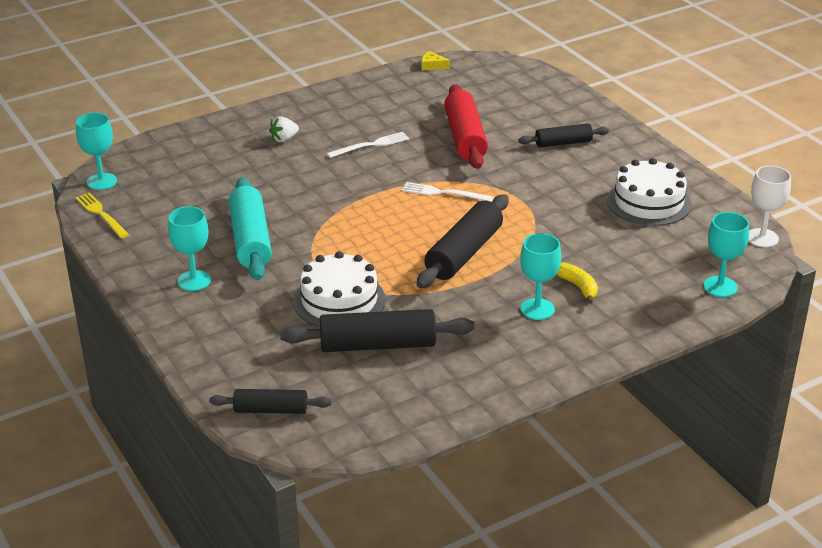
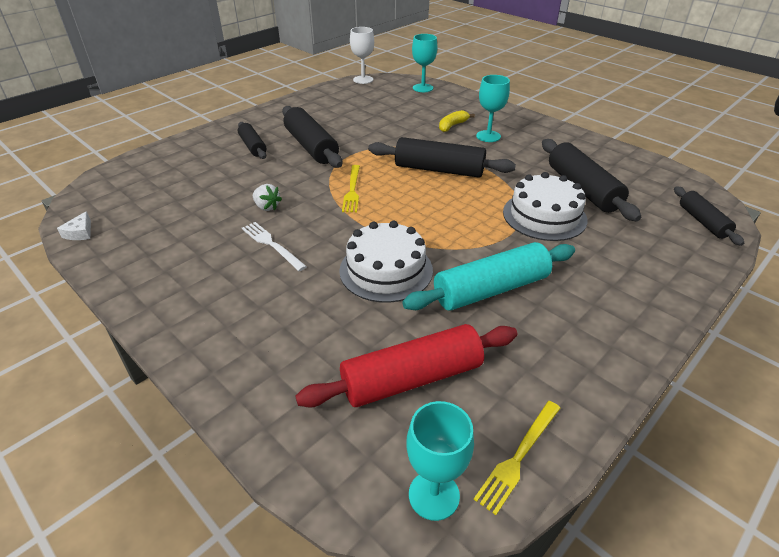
camera: 105 degrees left, 5 degrees up
turquoise goblet [168,206,211,291] -> none
white strawberry [269,116,299,142] -> white strawberry moved to [253,184,282,211]
white fork [402,182,493,202] -> yellow fork [342,165,360,212]
yellow cheese [422,51,450,70] -> white cheese [57,211,91,240]
red rolling pin [444,84,488,169] -> red rolling pin moved to [295,324,517,408]
white cake [607,158,691,226] -> white cake moved to [339,221,433,303]
none -> black rolling pin [282,106,342,168]

